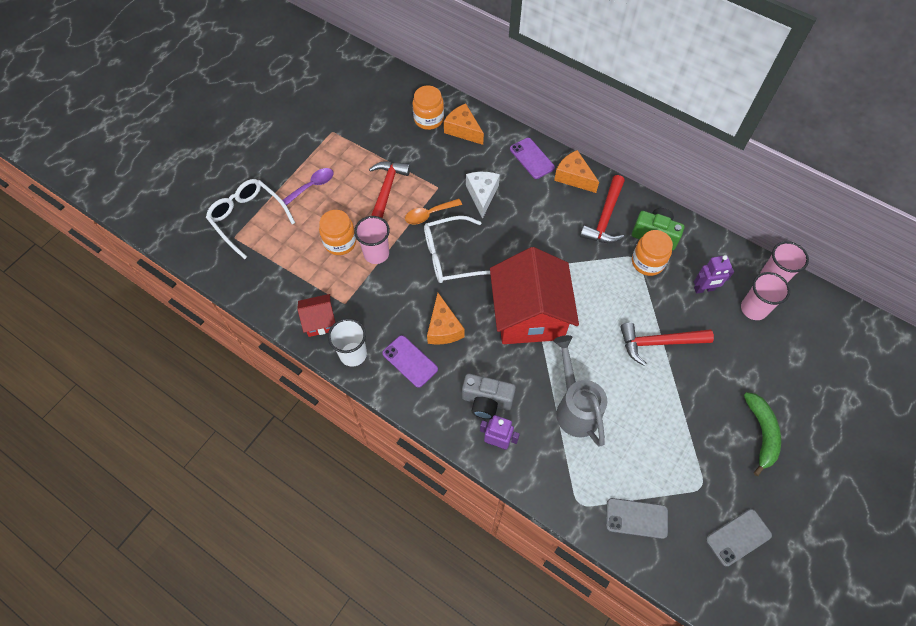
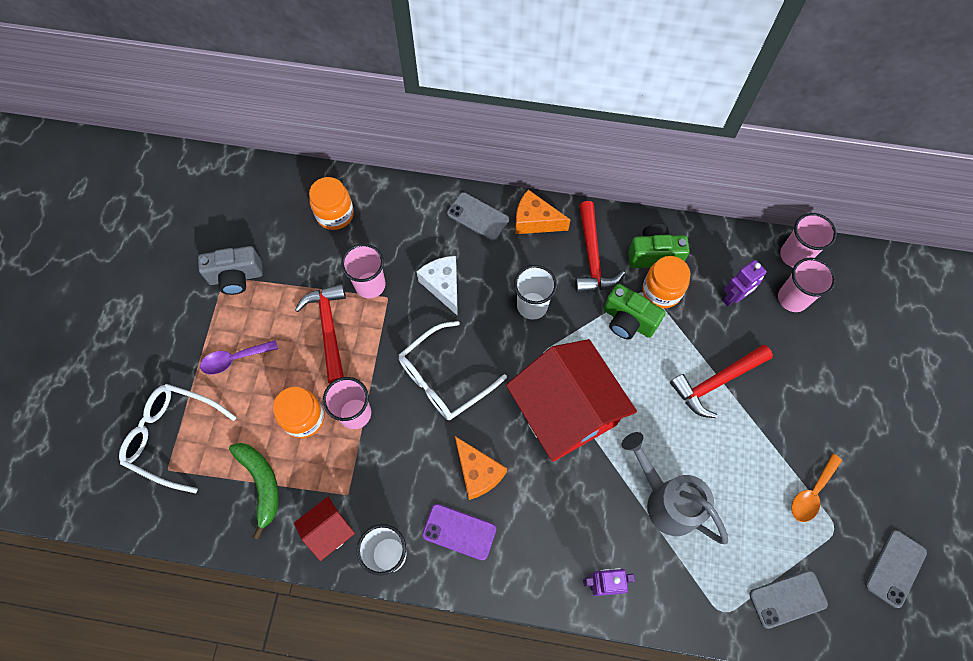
camera: 25 degrees left, 5 degrees up
purple spoon [283,168,334,206] -> purple spoon turned 135 degrees counterclockwise [200,340,278,374]
orange spoon [405,199,462,225] -> orange spoon moved to [791,453,842,522]
orange cheese [444,104,484,145] -> none
grey camera [462,373,516,419] -> grey camera moved to [198,246,263,295]
purple phone [510,138,555,179] -> grey phone [447,192,509,241]
green banana [744,392,781,476] -> green banana moved to [229,443,279,540]
none -> pink cup [341,244,386,299]
none -> white cup [514,265,557,320]
none -> green camera [604,284,666,340]

